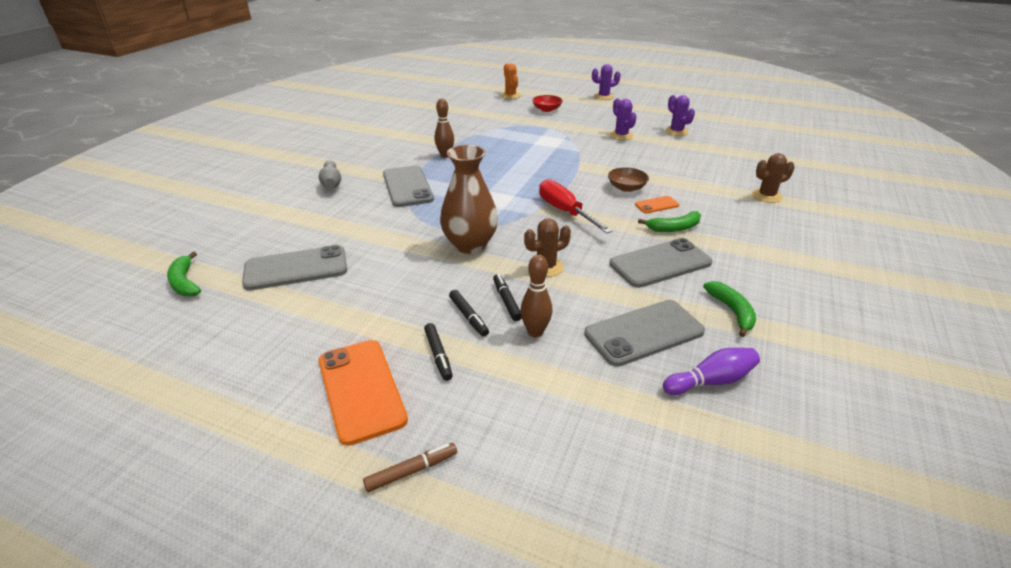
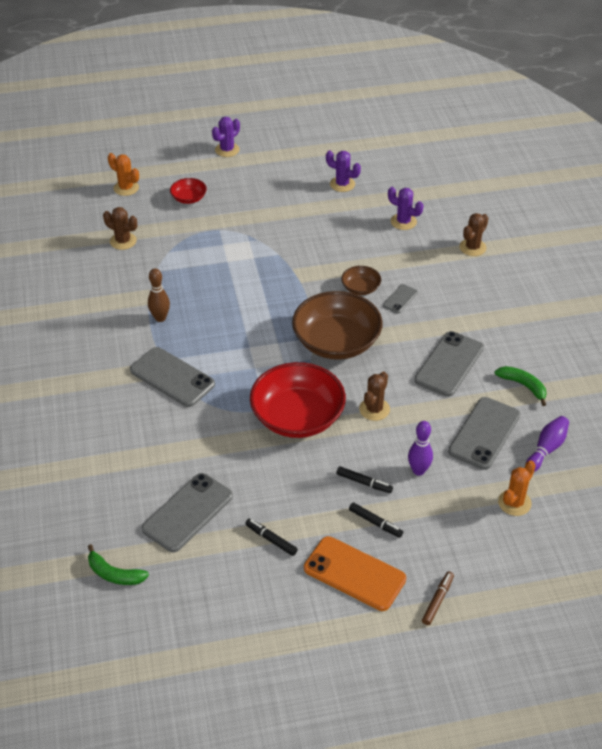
camera: 35 degrees left, 10 degrees up
grey bowling pin [319,160,341,189] -> none
brown vase [440,145,498,254] -> red bowl [250,362,346,438]
black marker [493,274,521,321] -> black marker moved to [245,519,298,556]
brown bowling pin [520,255,552,338] -> purple bowling pin [408,421,433,476]
red screwdriver [539,179,612,234] -> brown bowl [292,291,383,360]
purple cactus [610,98,637,140] -> purple cactus moved to [388,187,423,230]
orange phone [635,196,679,213] -> grey phone [383,284,418,313]
green banana [638,211,701,232] -> none
none -> brown cactus [103,207,137,250]
none -> orange cactus [498,460,536,516]

